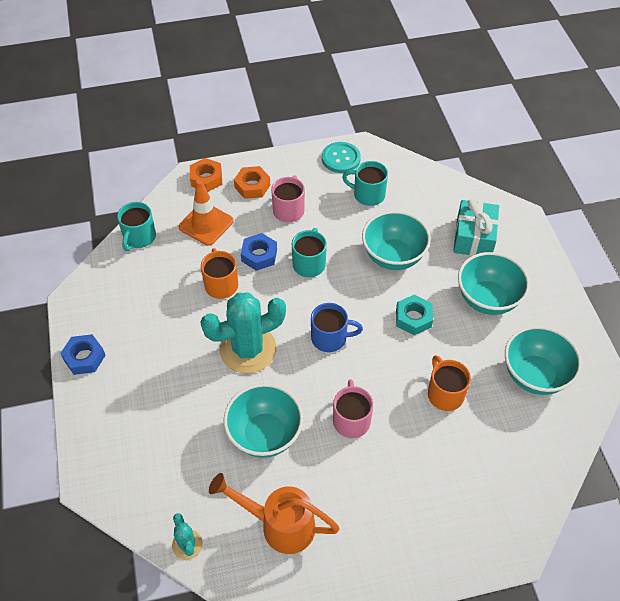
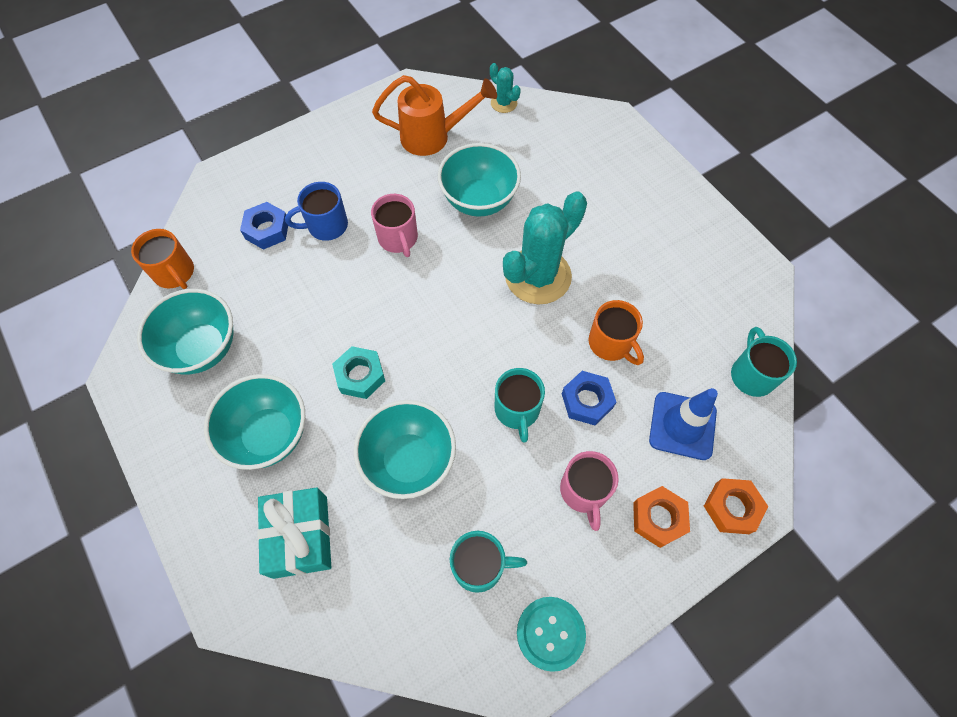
camera: 160 degrees right, 10 degrees up
blue nut [60,334,106,375] -> blue nut moved to [240,202,288,250]
orange traffic cone [179,179,234,246] -> blue traffic cone [649,388,718,460]
blue mug [311,303,363,352] -> blue mug moved to [285,182,348,241]
orange mug [428,355,471,411] -> orange mug moved to [131,229,194,289]

